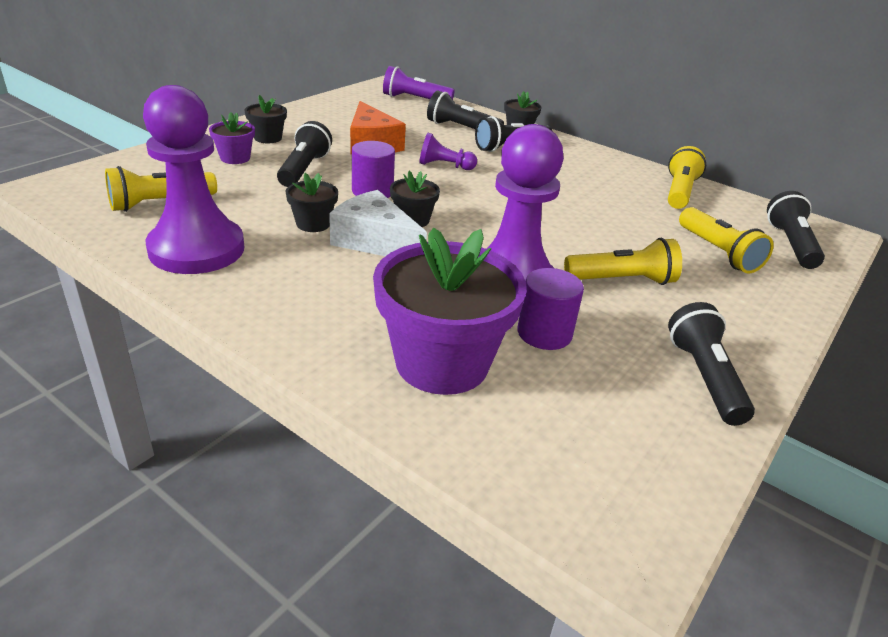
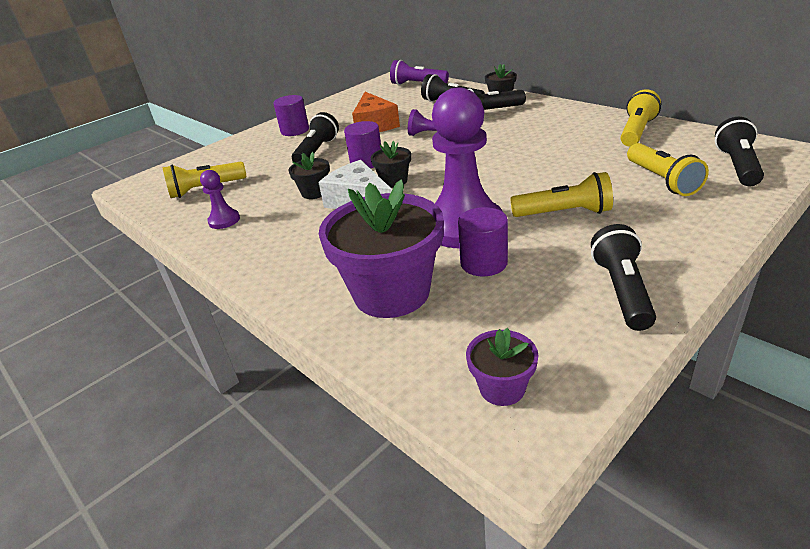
camera: 15 degrees right, 0 degrees up
purple pawn [143,85,245,274] -> purple pawn [200,170,240,229], size x0.44
purple flower pot [209,112,255,164] -> purple flower pot moved to [466,328,539,406]
black flower pot [244,95,287,143] -> purple cylinder [273,95,309,136]

